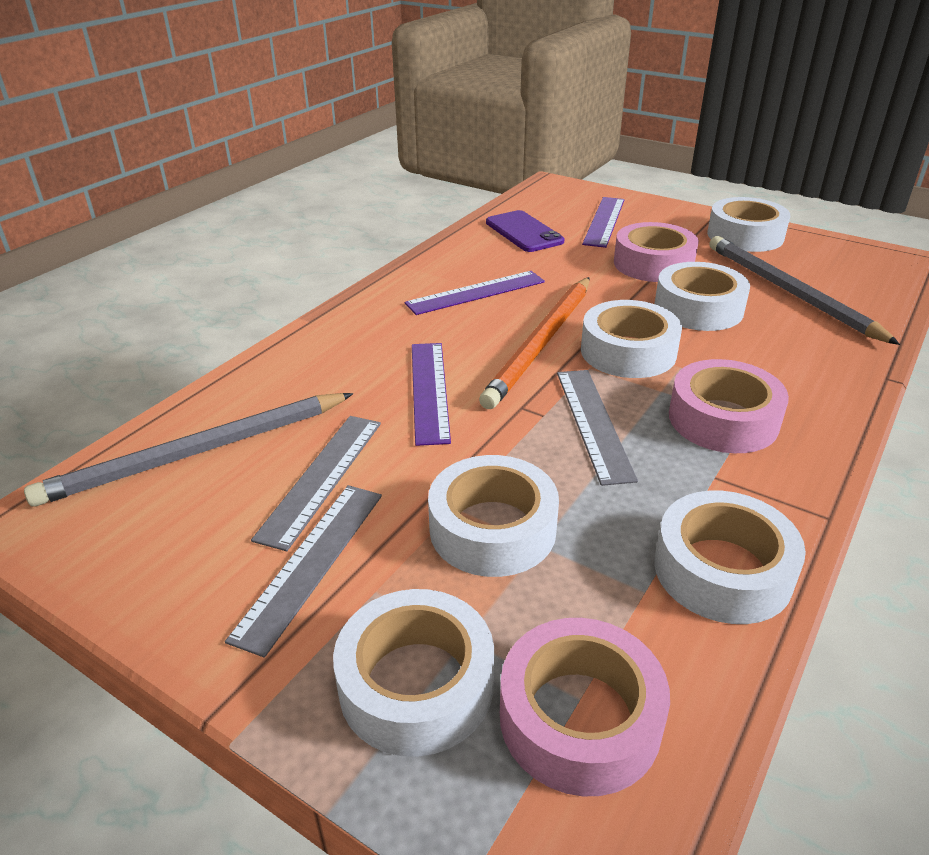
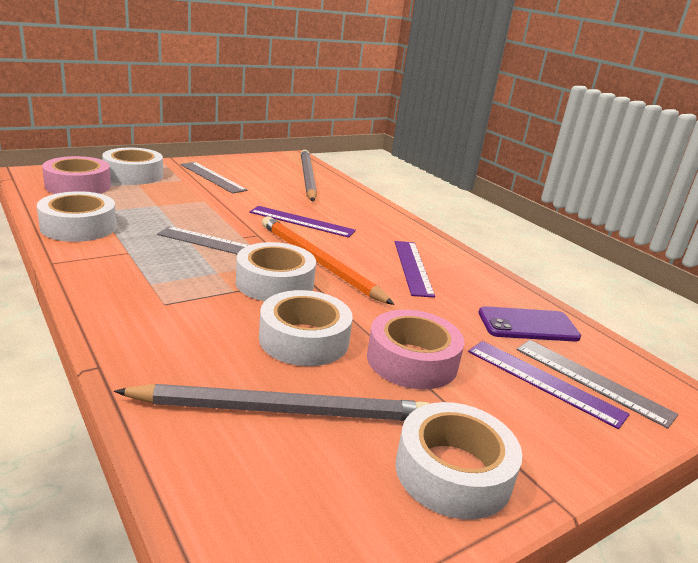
camera: 110 degrees right, 10 degrees down
grey ruler [251,416,381,551] -> grey ruler moved to [516,340,678,429]
white tape [428,455,559,577] -> none
pink tape [669,359,789,453] -> none

